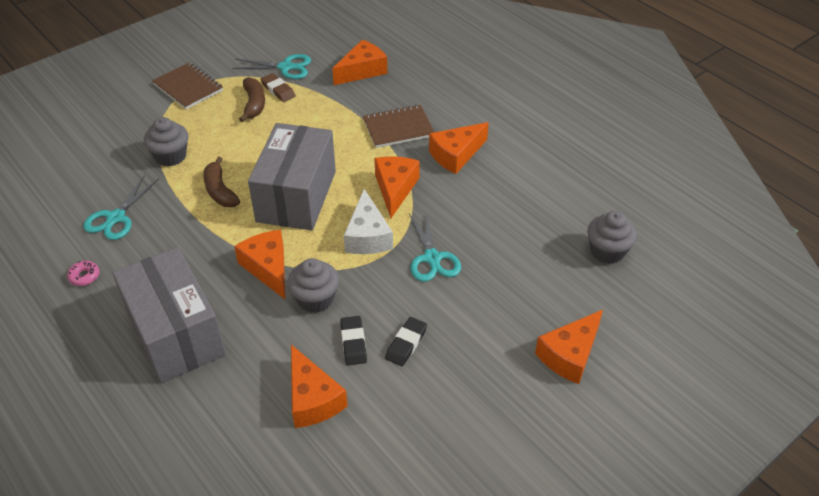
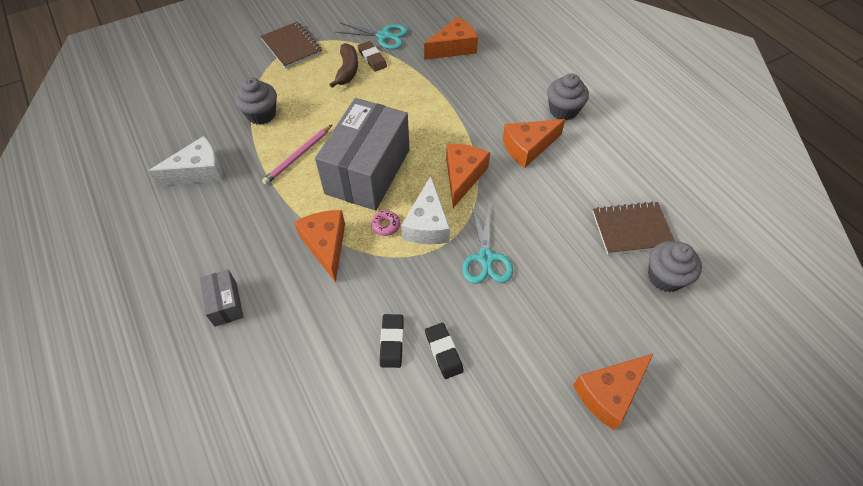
camera: 10 degrees right, 10 degrees up
pink donut [67,261,99,286] -> pink donut moved to [371,211,400,236]
turquoise scissors [83,175,159,240] -> white cheese [148,136,223,186]
grey box [113,247,226,383] -> grey box [199,269,244,327], size x0.44
brown banana [203,157,240,207] -> pink pencil [262,125,332,185]
grey cupcake [287,258,339,313] -> grey cupcake moved to [547,73,589,120]
orange cheese [291,345,348,428] -> none
brown notebook [363,105,434,148] -> brown notebook moved to [593,201,675,255]
black eraser [385,317,427,366] -> black eraser turned 60 degrees counterclockwise [425,323,464,379]

